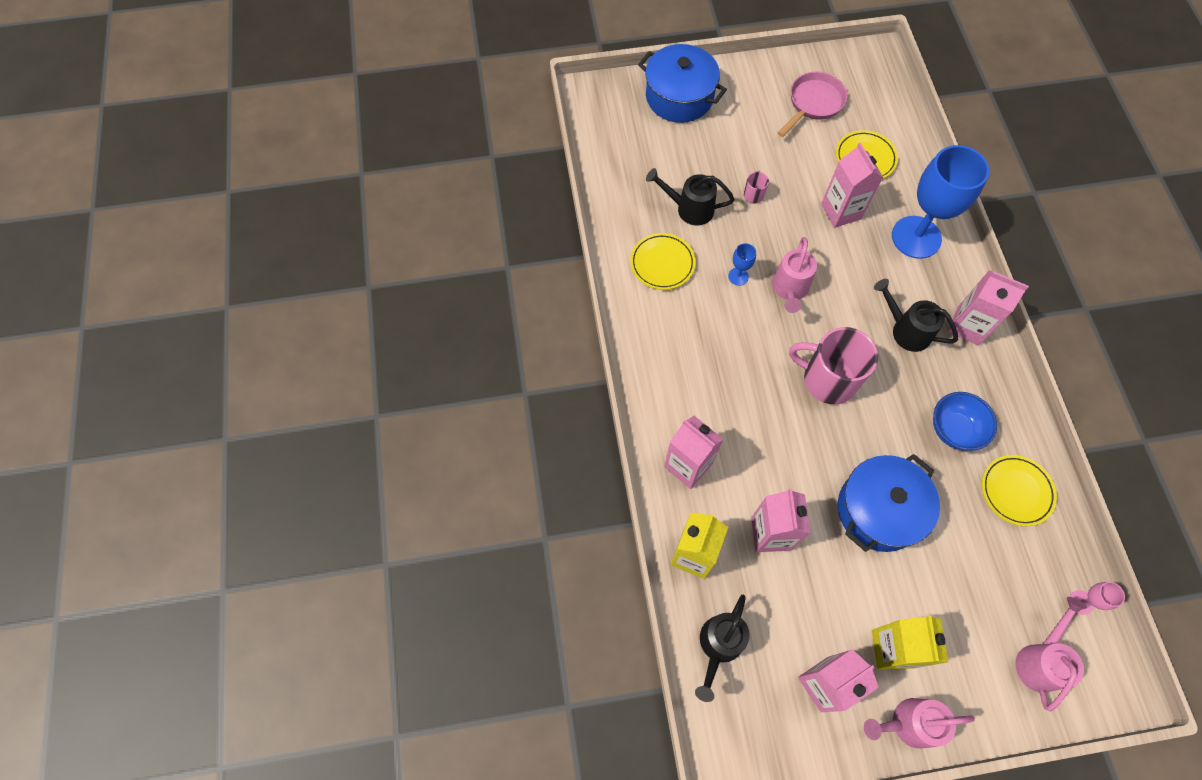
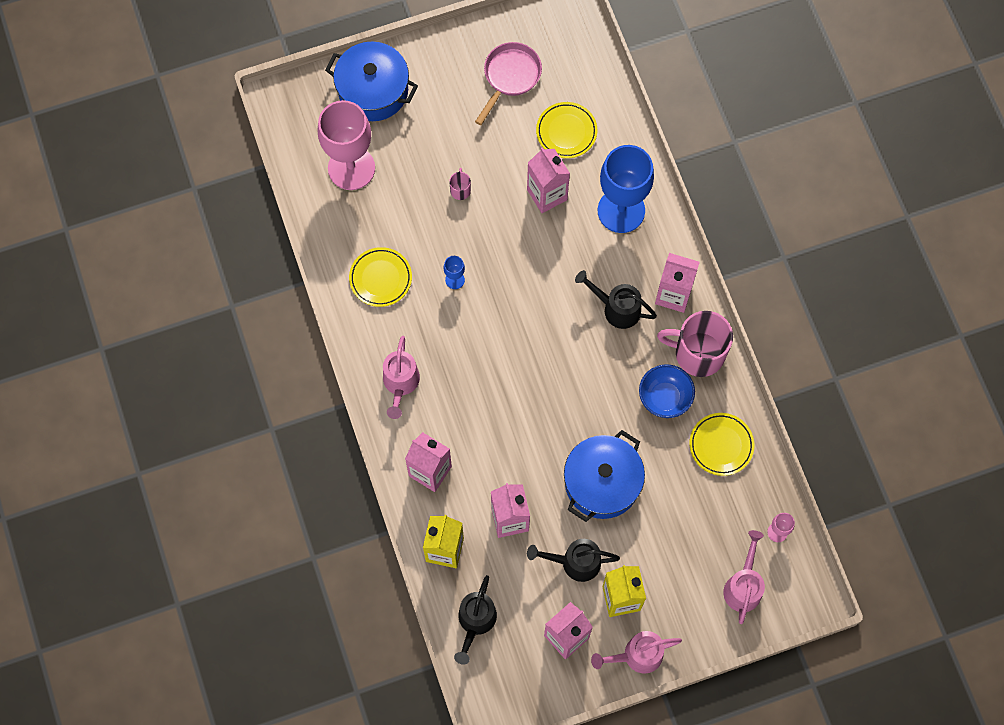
camera: 10 degrees left, 5 degrees up
black watering can [646,168,734,226] -> black watering can moved to [527,539,620,582]
pink watering can [772,237,817,313] -> pink watering can moved to [383,336,420,419]
pink mug [789,327,878,405] -> pink mug moved to [657,311,733,377]
none -> pink goblet [318,100,375,190]

